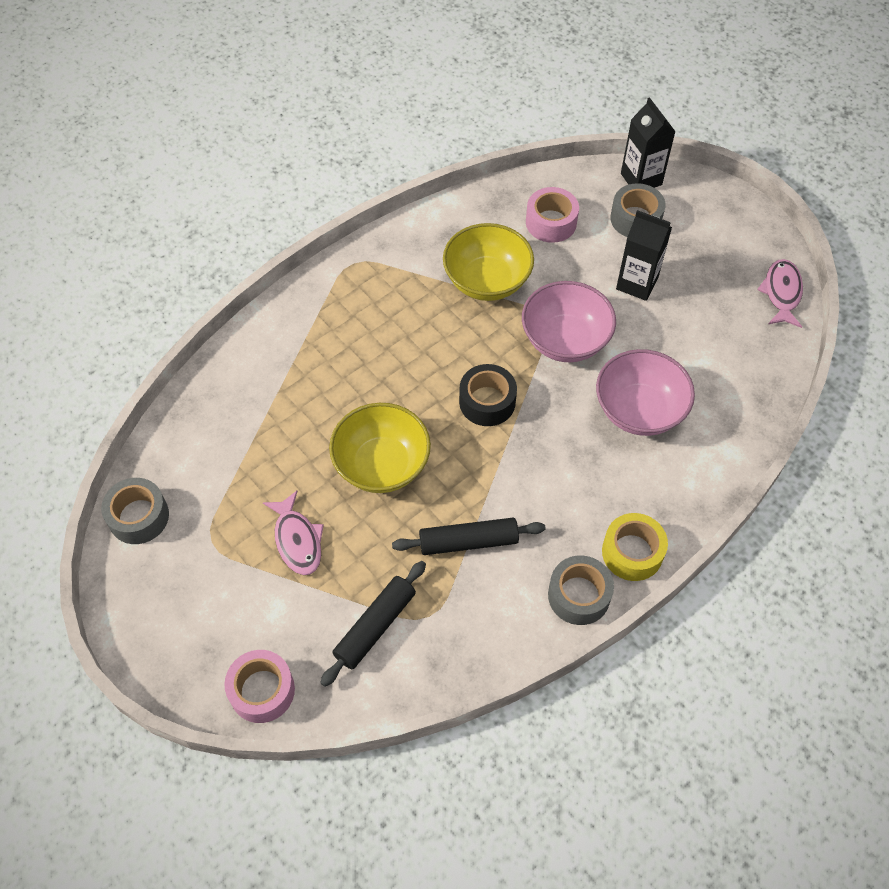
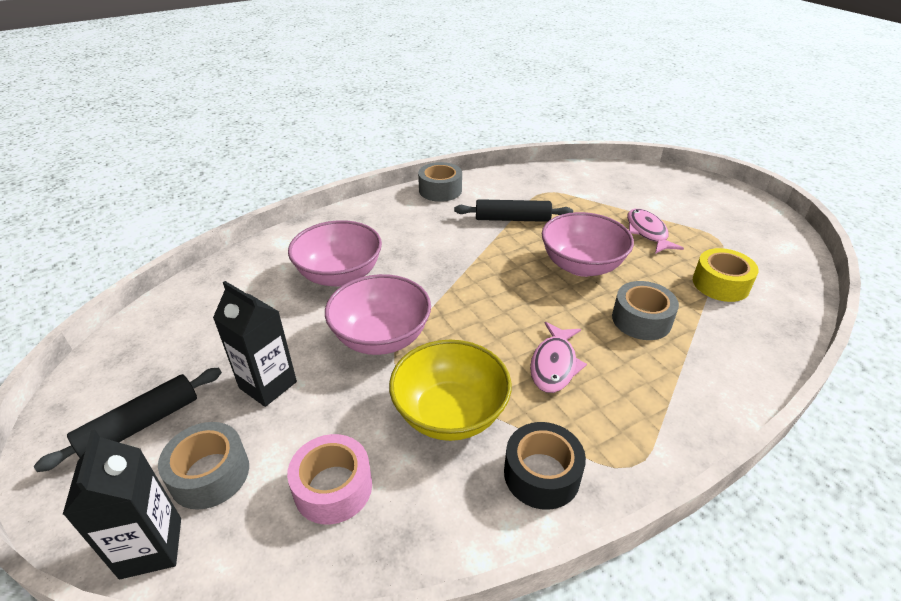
camera: 170 degrees left, 20 degrees down
grey tape [101,478,169,544] -> grey tape moved to [612,281,679,340]
pink tape [224,650,295,723] -> none
black rolling pin [320,561,426,687] -> black rolling pin moved to [34,368,222,472]
yellow bowl [329,403,431,493] -> pink bowl [542,212,634,277]
black tape [459,364,517,426] -> black tape moved to [504,422,586,510]
yellow tape [602,513,668,581] -> yellow tape moved to [693,248,759,302]
pink fish [757,259,803,328] -> pink fish moved to [530,322,587,393]

